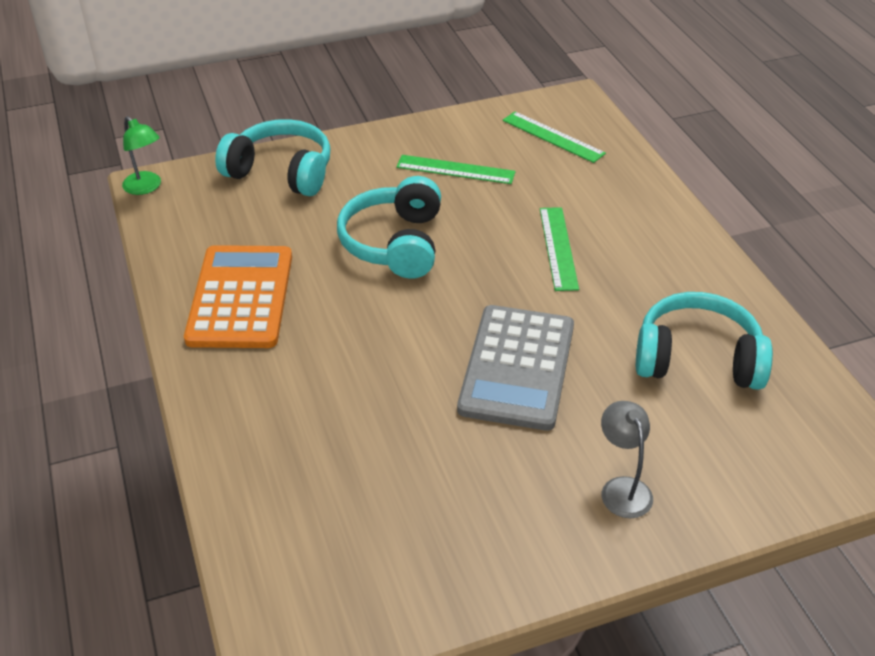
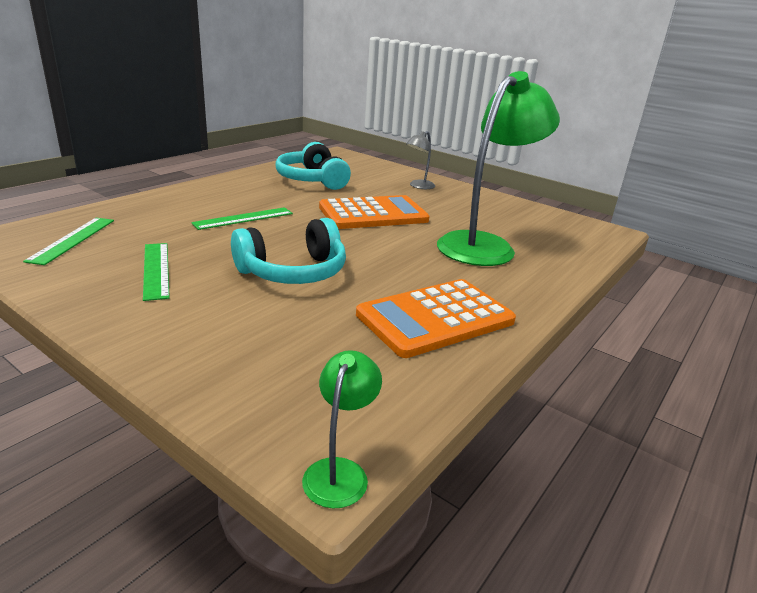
camera: 125 degrees left, 15 degrees down
turquoise headphones [215,119,331,196] -> none
grey calculator [457,305,574,431] -> orange calculator [319,195,430,229]
none -> green lamp [437,71,560,266]

